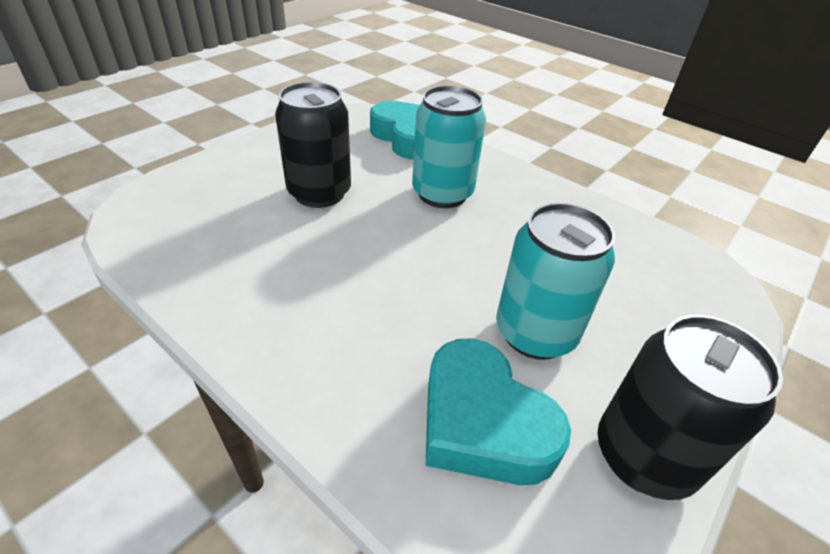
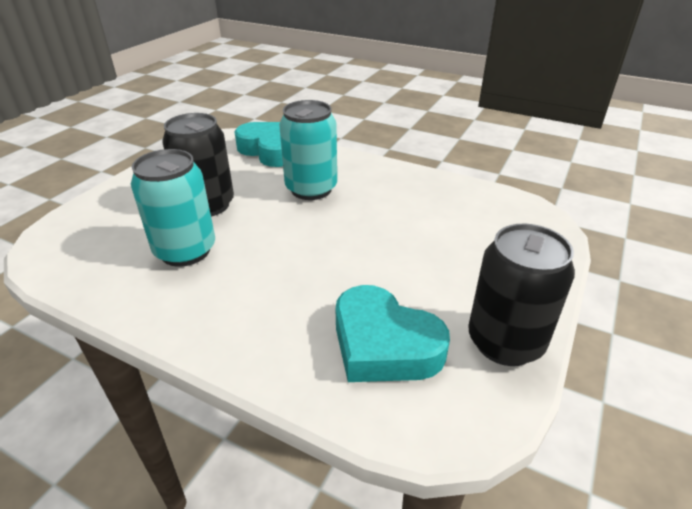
camera: 10 degrees left, 5 degrees down
turquoise can [496,203,615,360] -> turquoise can moved to [131,149,215,267]

